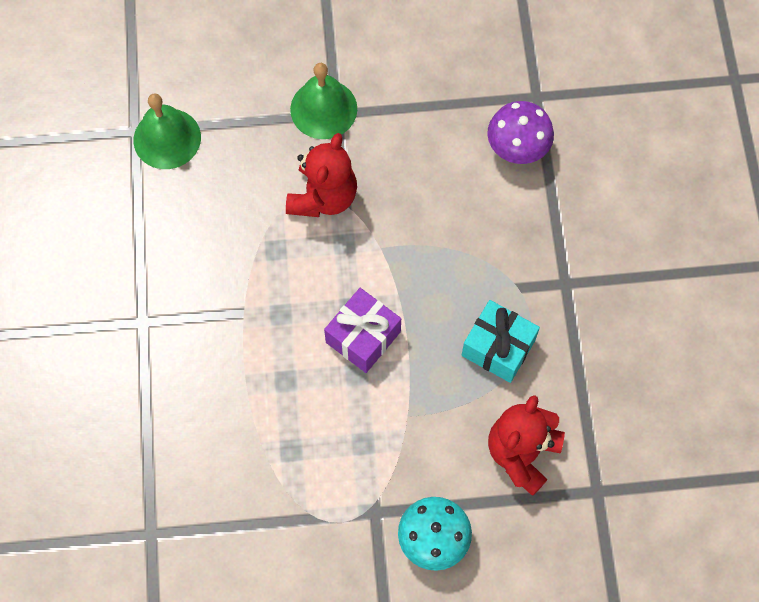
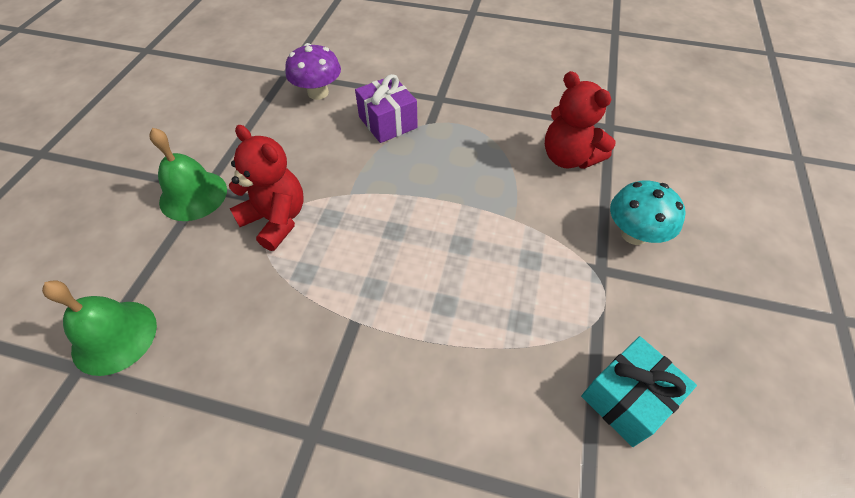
camera: 70 degrees left, 15 degrees down
purple gift [324,288,401,373] -> purple gift moved to [355,74,418,143]
turquoise gift [462,300,540,383] -> turquoise gift moved to [581,336,697,447]

